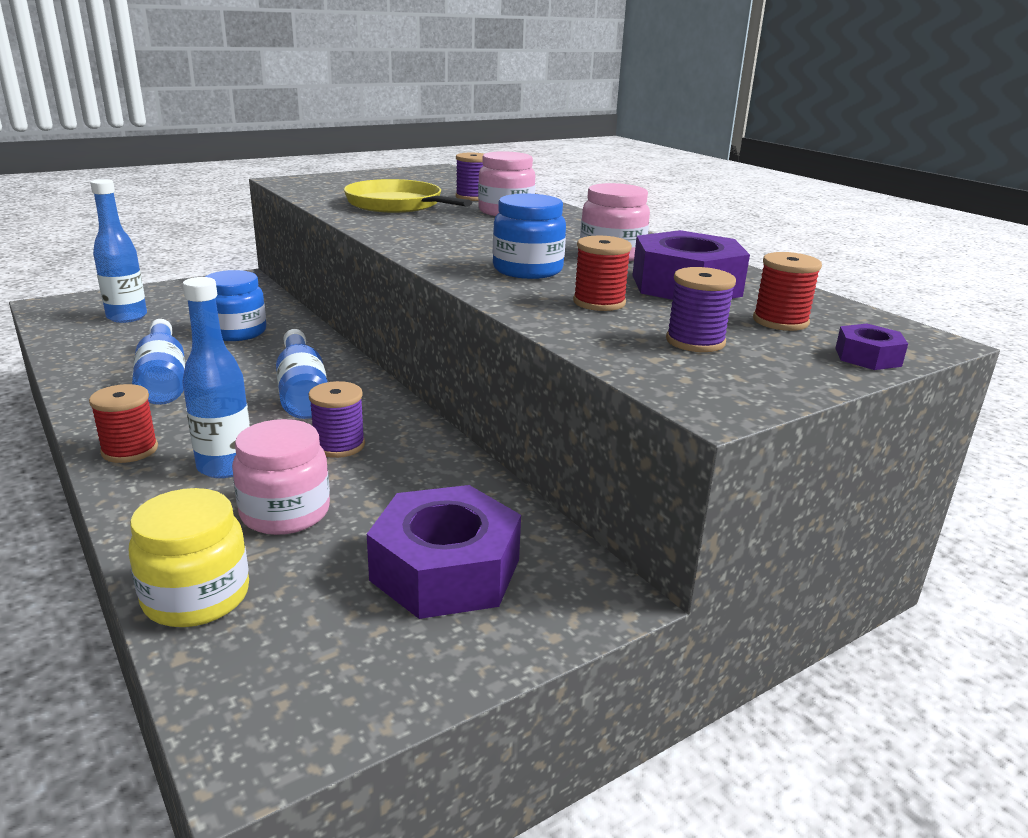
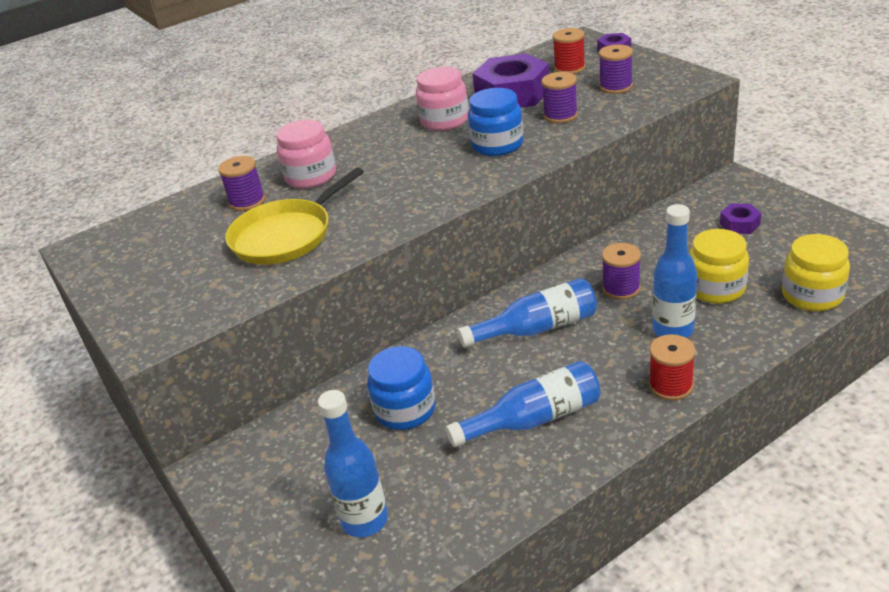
camera: 85 degrees left, 10 degrees up
pink jar [232,419,330,535] -> yellow jar [689,229,749,304]
purple nut [367,485,521,619] -> purple nut [720,204,761,234], size x0.47
red spool [573,236,632,311] -> purple spool [541,72,578,123]

